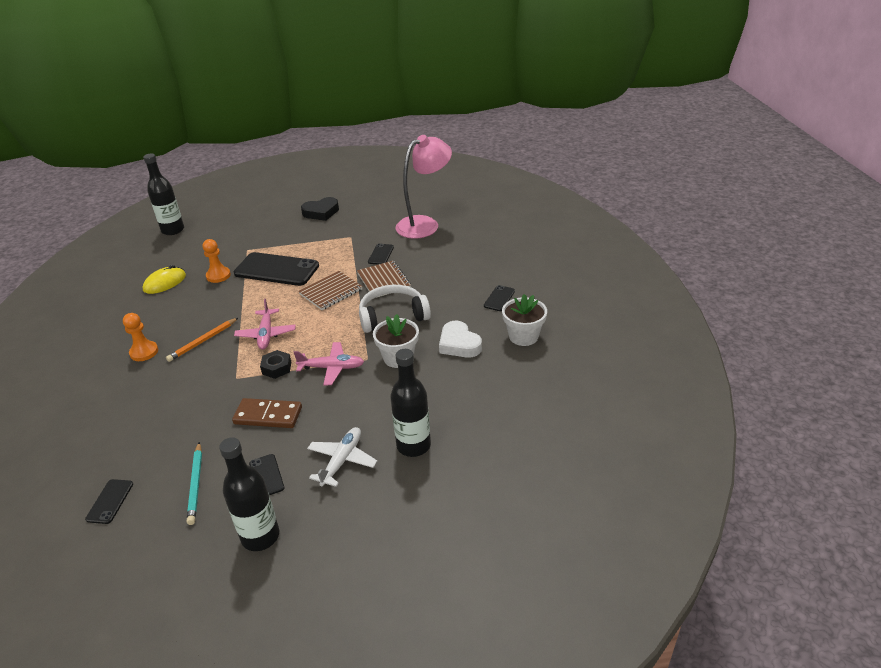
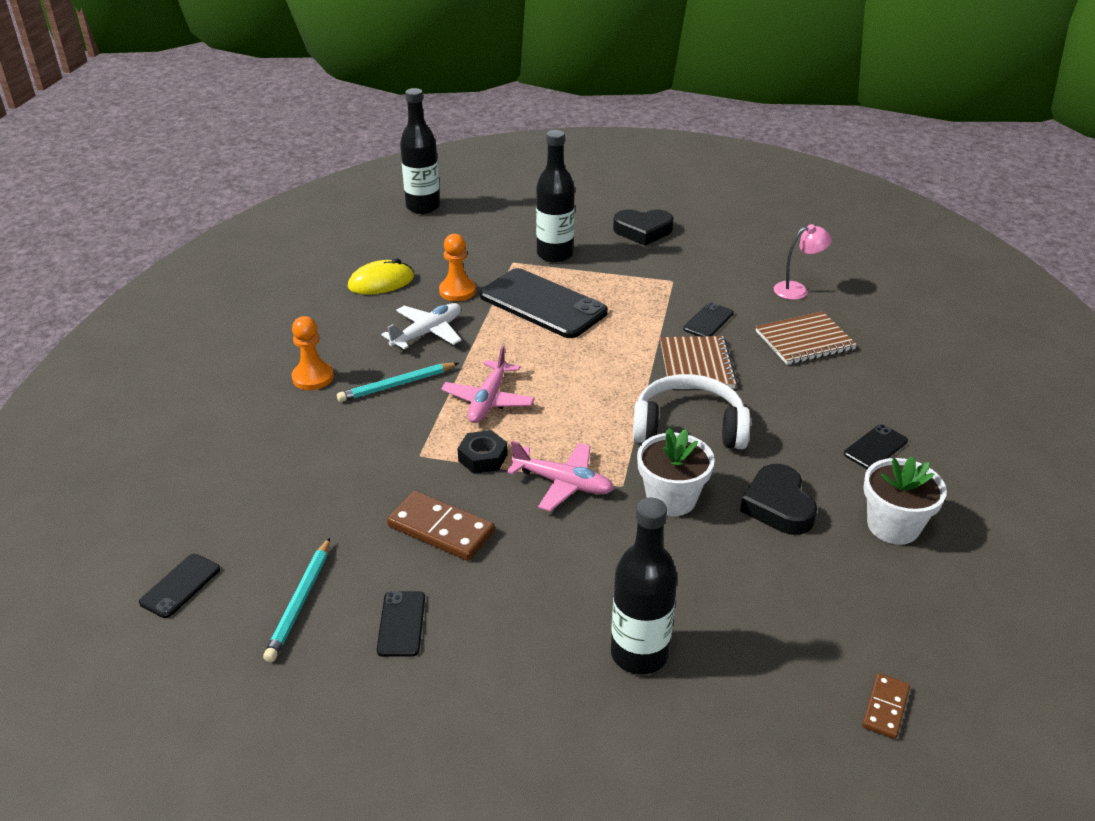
camera: 20 degrees right, 0 degrees up
orange pencil [166,318,238,362] -> turquoise pencil [337,363,459,402]
black bottle [219,437,279,551] -> black bottle moved to [536,130,575,263]
brown notebook [298,271,363,310] -> brown notebook moved to [756,311,857,365]
white plane [307,427,377,487] -> white plane moved to [381,303,462,350]
pink lamp [395,135,452,239] -> pink lamp [774,224,832,300], size x0.47
white heart [439,321,482,357] -> black heart [740,464,817,535]
none -> brown domino [862,673,910,739]

